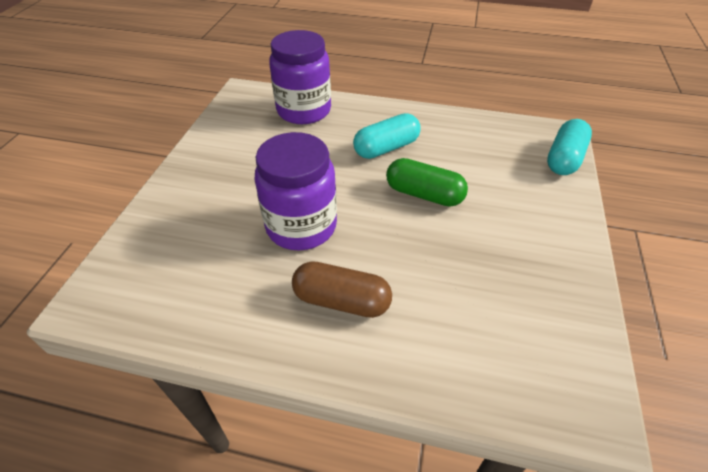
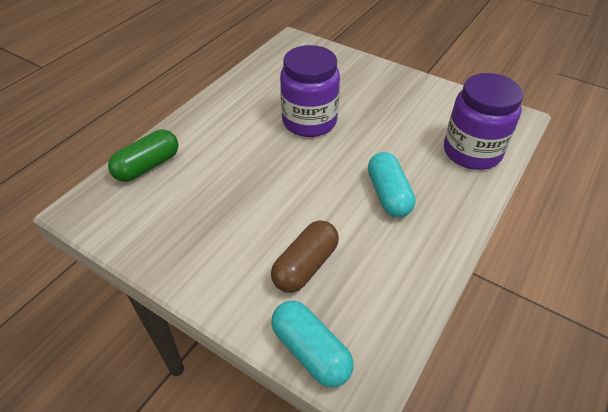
camera: 110 degrees right, 0 degrees up
brown capsule [292,261,392,318] -> brown capsule moved to [271,220,339,293]
green capsule [386,158,468,207] -> green capsule moved to [108,130,178,182]

